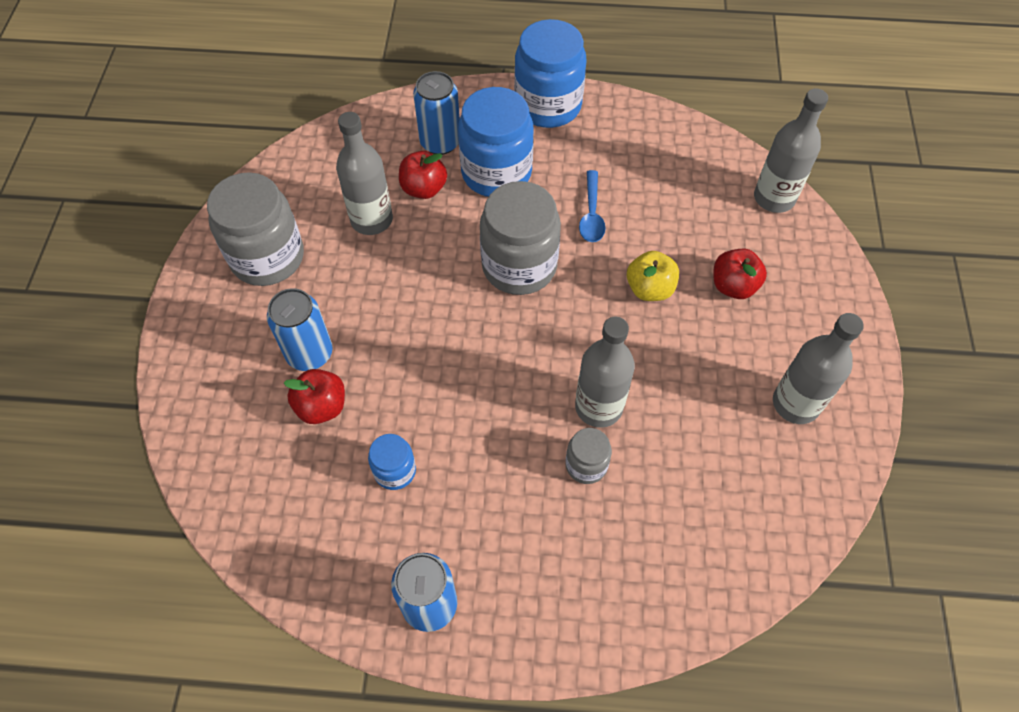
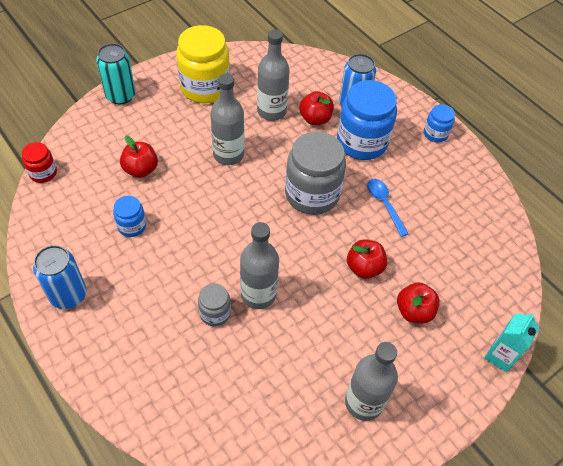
camera: 45 degrees right, 5 degrees down
grey jar [207,172,304,286] -> yellow jar [176,25,230,103]
blue can [267,288,333,371] -> none
blue jar [514,19,586,128] -> blue jar [424,104,455,142], size x0.50
blue spoon [579,170,605,242] -> blue spoon turned 105 degrees clockwise [367,179,409,237]
yellow apple [627,251,679,301] -> red apple [347,239,387,279]
grey bottle [754,89,828,213] -> grey bottle moved to [210,74,244,165]
none -> red jar [22,142,57,183]
none -> turquoise can [96,43,136,104]
none -> turquoise carton [484,313,540,372]

